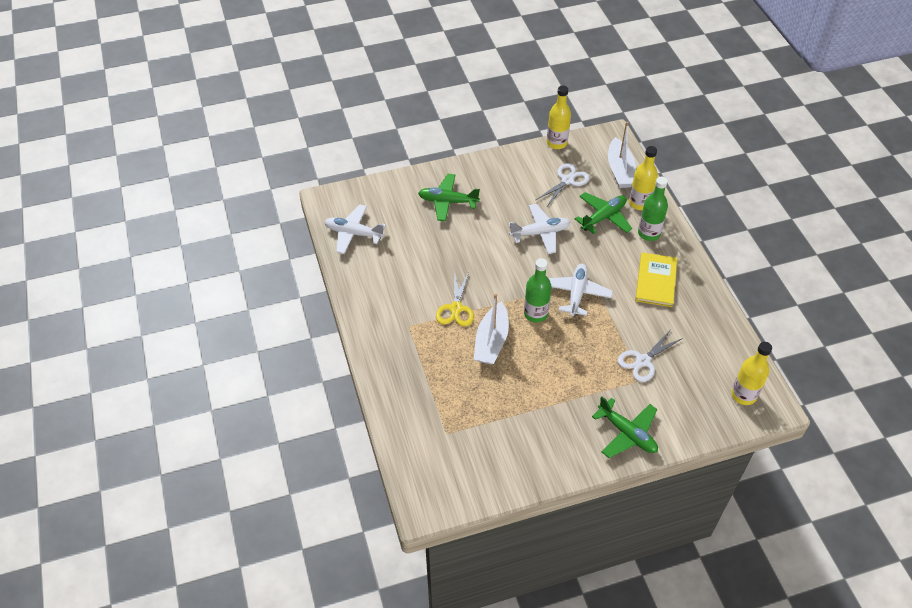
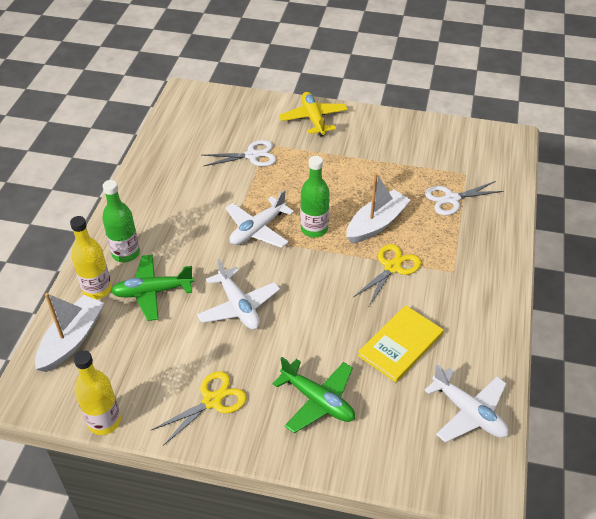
camera: 150 degrees left, 5 degrees down
white plane [508,204,571,254] -> white plane turned 135 degrees counterclockwise [197,258,280,329]
white scissors [536,163,590,208] -> white scissors moved to [425,181,503,215]
green plane [592,396,658,458] -> yellow plane [279,92,348,137]
yellow book [635,252,677,307] -> yellow book moved to [358,305,443,383]
yellow bottle [731,342,772,405] -> none
none -> yellow scissors [152,371,247,446]

